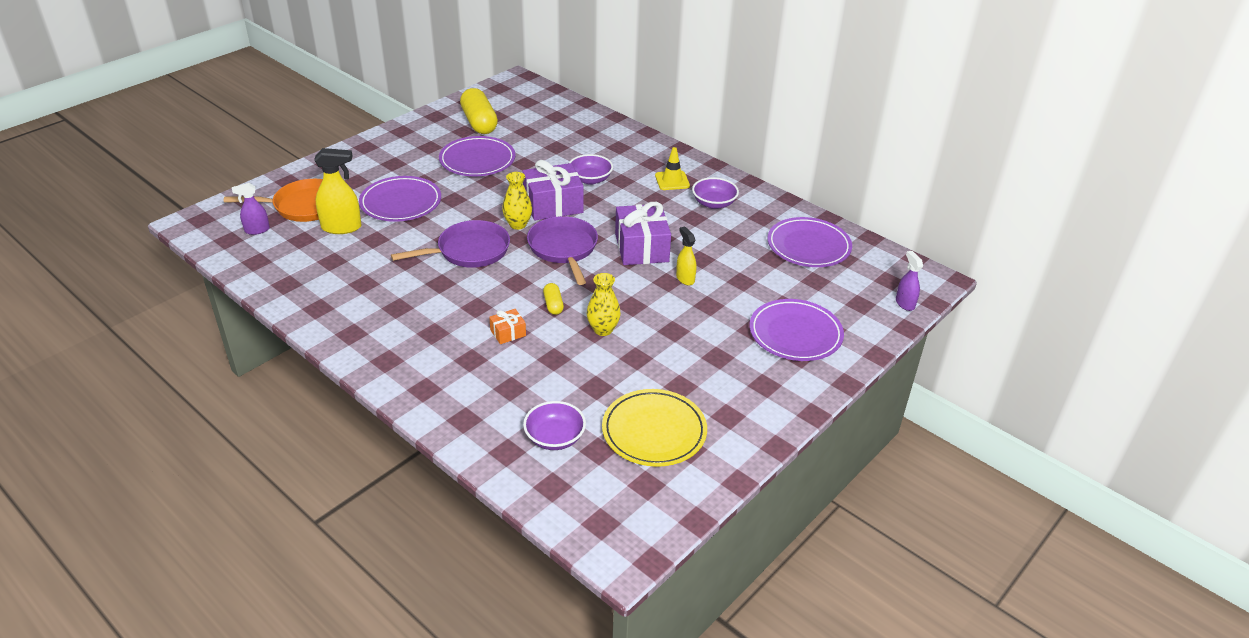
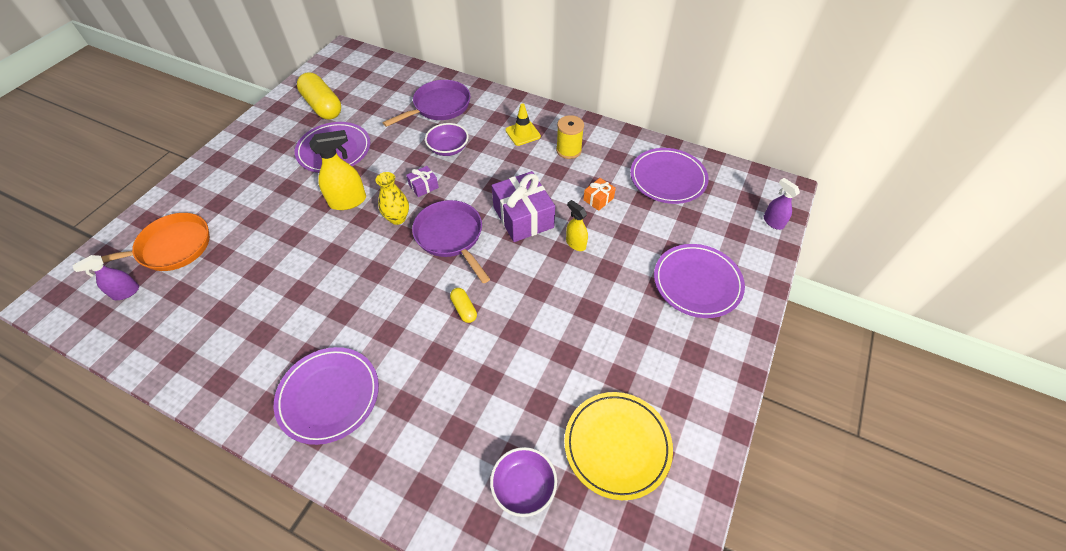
camera: 15 degrees left, 15 degrees up
yellow spray bottle [314,148,361,234] -> yellow spray bottle moved to [309,130,366,210]
purple plate [359,176,441,222] -> purple plate moved to [274,347,379,445]
purple pan [391,220,510,268] -> purple pan moved to [383,80,471,127]
orange gift [489,309,526,344] -> orange gift moved to [583,178,616,211]
purple gift [522,160,584,221] -> purple gift [406,166,439,197], size x0.47
yellow vase [587,273,621,336] -> none
purple bowl [692,177,739,209] -> yellow spool [556,115,584,159]

